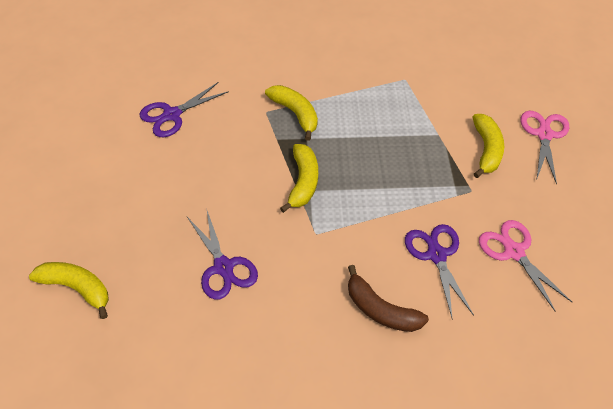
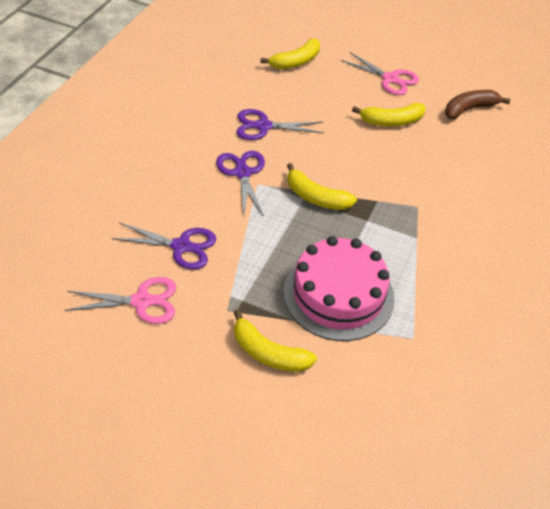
camera: 115 degrees right, 5 degrees down
purple scissors [140,82,229,137] -> purple scissors moved to [216,151,265,217]
yellow banana [265,85,318,141] -> yellow banana moved to [352,103,426,127]
brown banana [348,265,429,332] -> brown banana moved to [445,90,510,119]
pink scissors [520,111,569,185] -> pink scissors moved to [340,52,419,95]
none -> pink cake [283,236,395,341]

